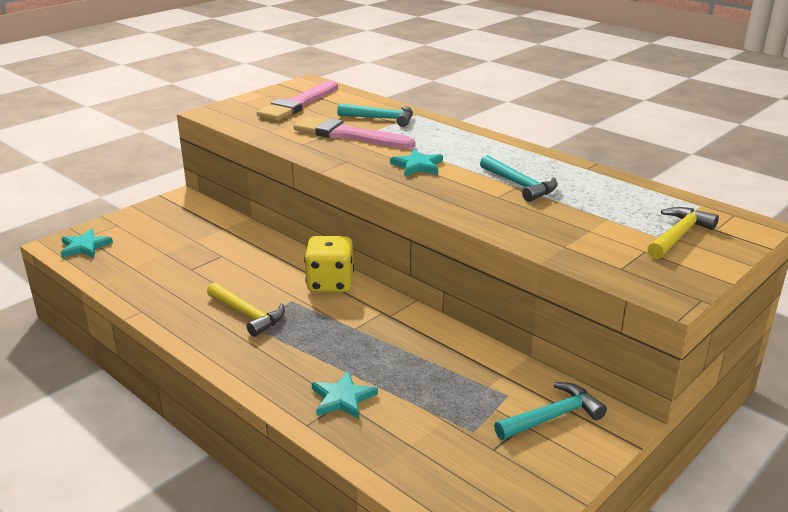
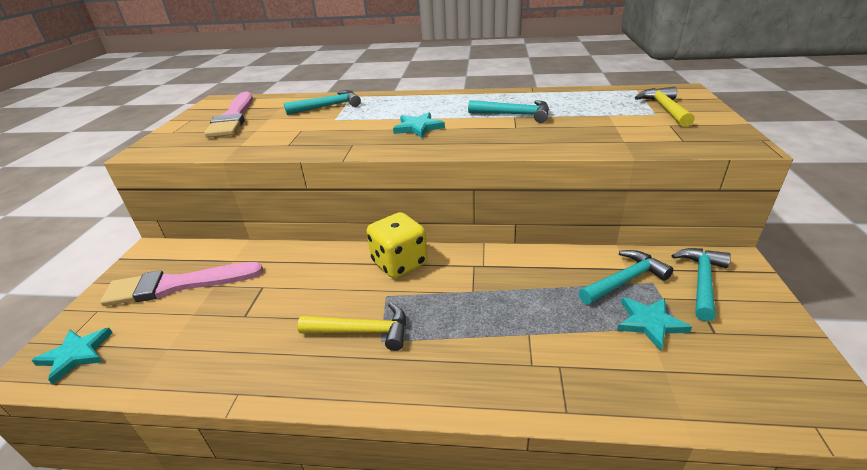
camera: 35 degrees left, 5 degrees up
pink brush [294,116,415,149] -> pink brush moved to [100,262,263,306]
turquoise star [312,371,378,419] -> turquoise star moved to [617,297,692,351]
none -> turquoise hammer [579,250,673,304]

